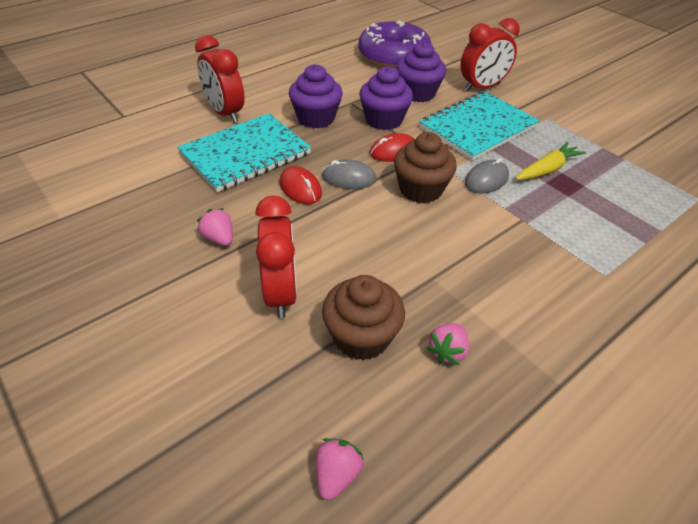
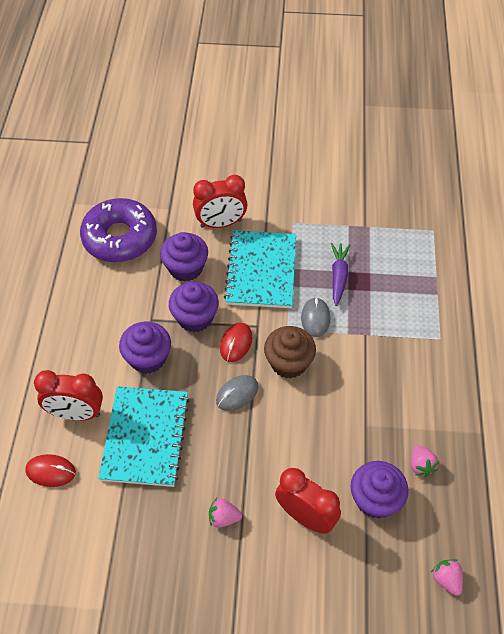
camera: 45 degrees left, 10 degrees up
red mouse [280,166,322,204] -> red mouse moved to [25,454,76,487]
brown cupcake [322,275,405,361] -> purple cupcake [351,461,409,518]
red clock [460,18,520,92] -> red clock turned 60 degrees clockwise [193,175,247,228]
yellow carrot [516,141,586,180] -> purple carrot [331,243,350,306]

